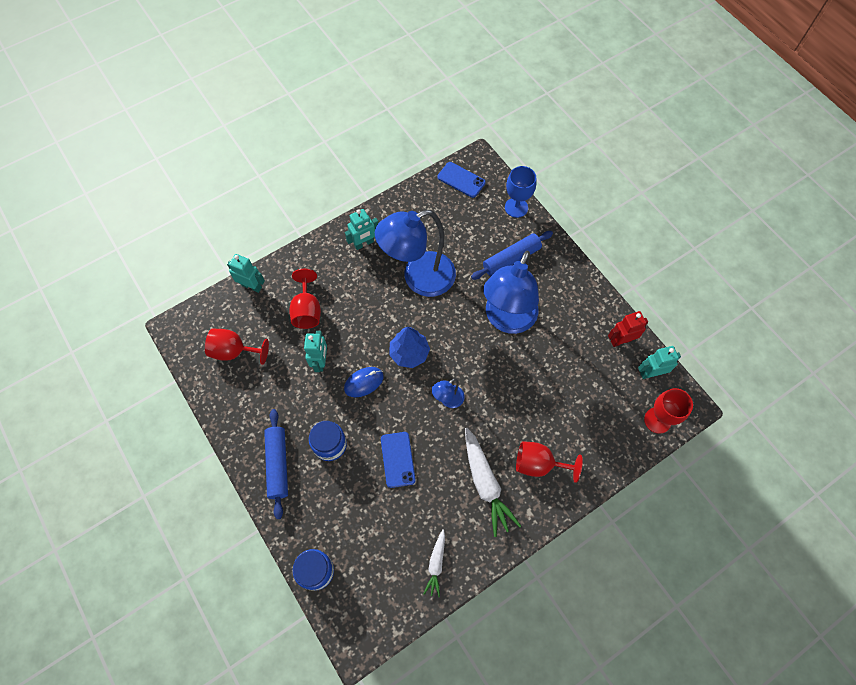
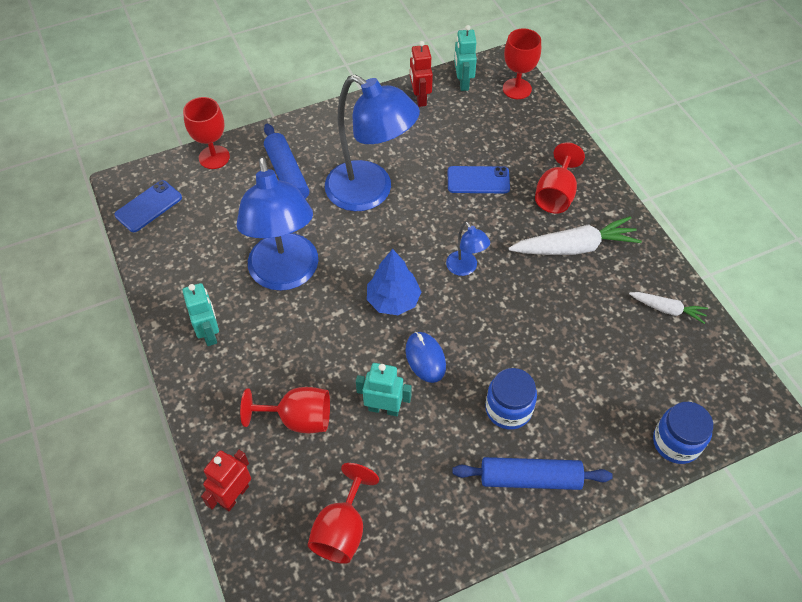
camera: 80 degrees left, 10 degrees down
turquoise robot [227,254,265,293] -> red robot [201,450,251,511]
blue phone [381,432,415,488] -> blue phone moved to [448,166,510,193]
blue goblet [505,166,536,218] -> red goblet [183,97,230,169]

